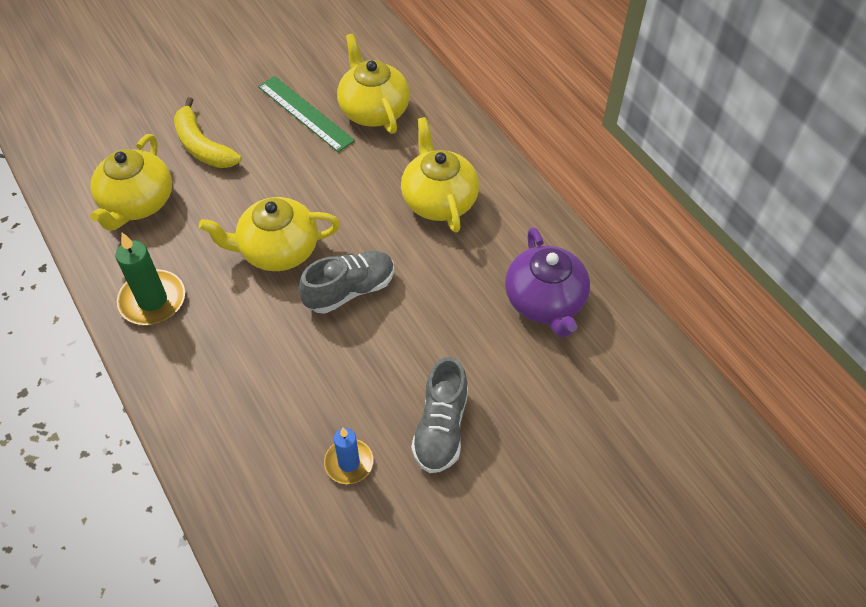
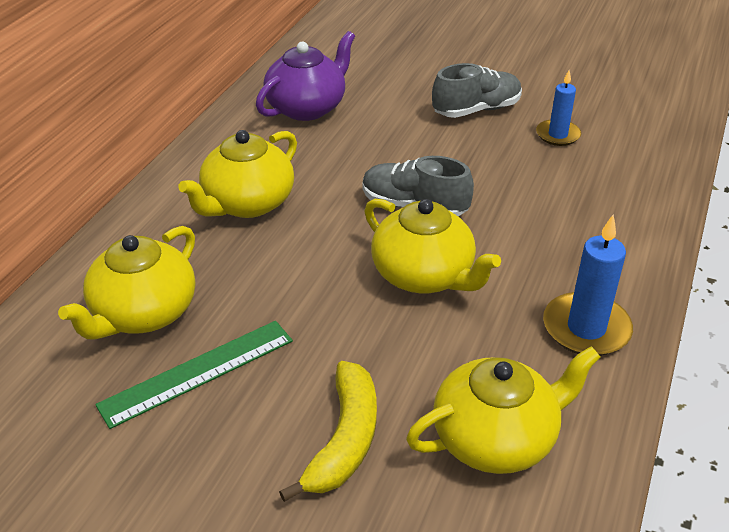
camera: 125 degrees left, 15 degrees down
green candle [116,233,185,325] -> blue candle [543,215,633,356]
green ruler [258,76,355,152] -> green ruler turned 45 degrees clockwise [95,321,293,429]

